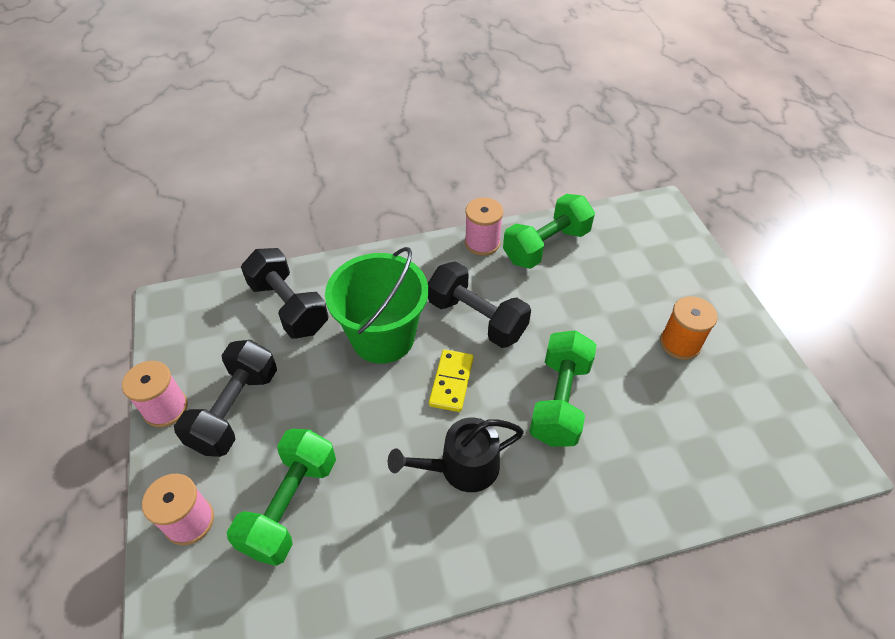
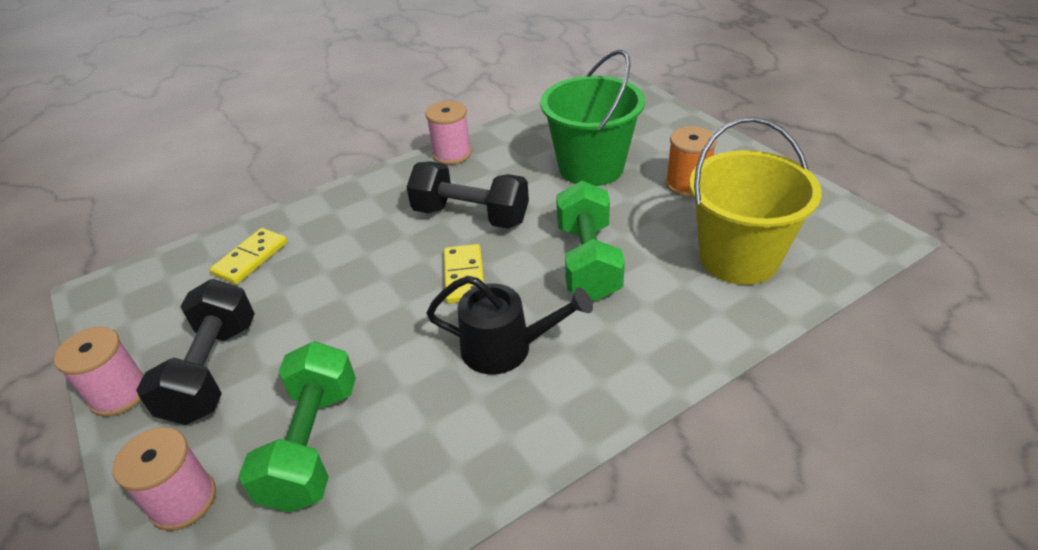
camera: 15 degrees left, 10 degrees down
black dumbbell [241,248,329,339] -> yellow domino [210,228,288,285]
green bucket [325,247,428,364] -> green bucket moved to [540,50,645,186]
black watering can [388,418,524,492] -> black watering can turned 135 degrees counterclockwise [426,276,593,375]
green dumbbell [503,194,595,269] -> none
none -> yellow bucket [689,117,822,285]

